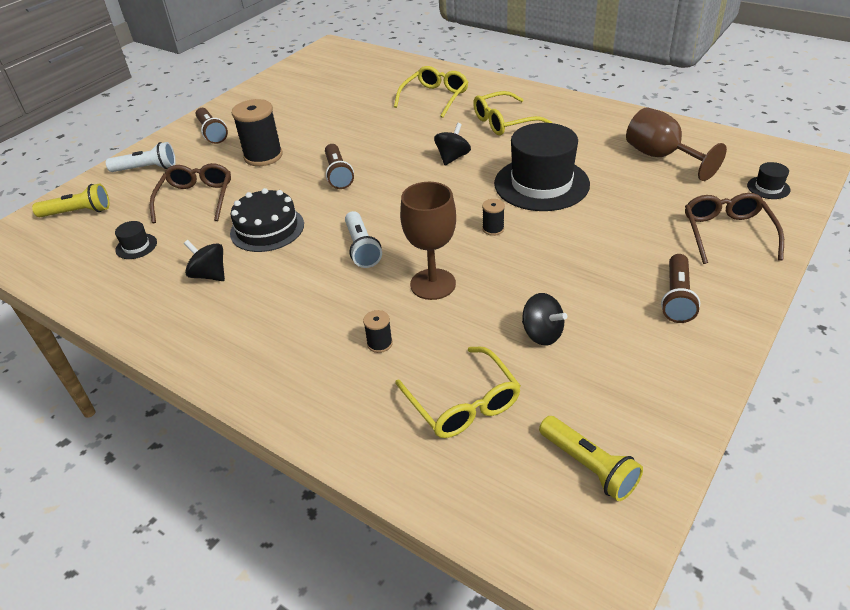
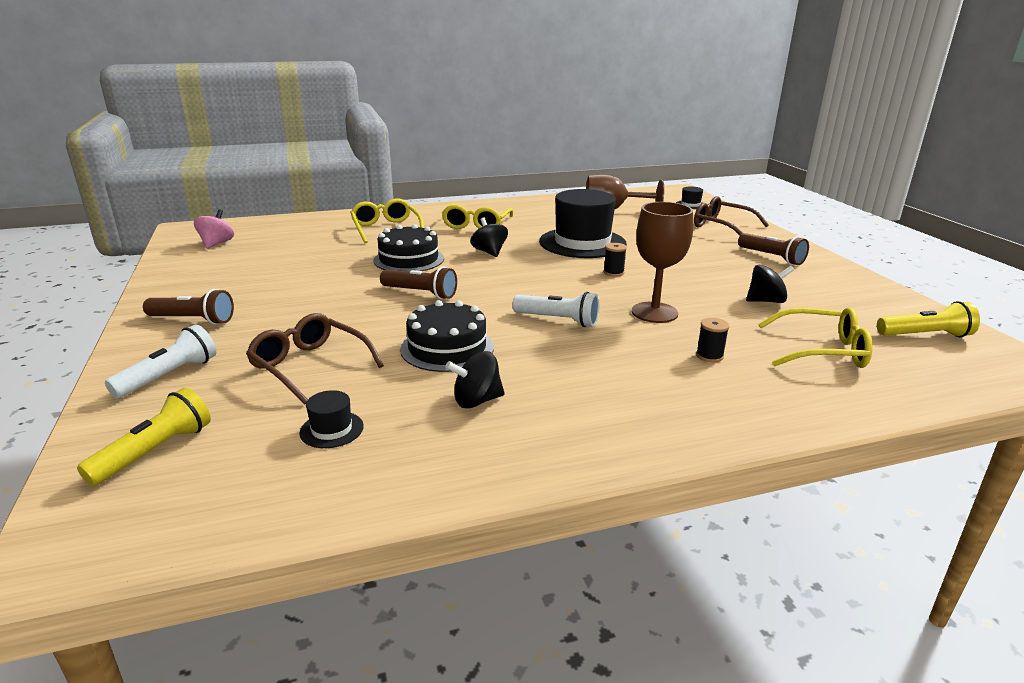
camera: 55 degrees left, 15 degrees down
black spool [232,99,283,166] -> none
none -> pink spinning top [194,209,234,249]
none -> black cake [373,224,444,272]

